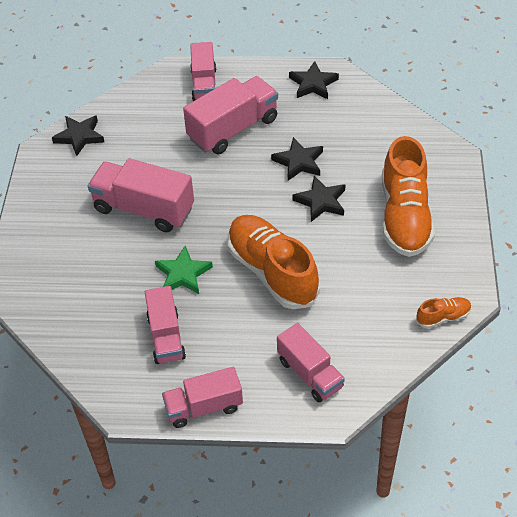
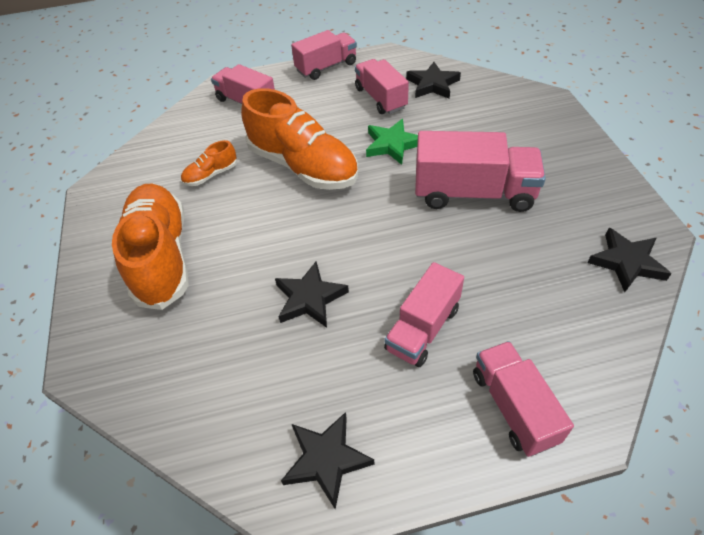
camera: 165 degrees right, 0 degrees up
pink truck [183,76,278,154] -> pink truck [384,262,464,367], size x0.66
black star [292,176,346,222] -> black star moved to [406,62,461,99]
orange shoe [417,297,471,328] -> orange shoe moved to [181,140,237,186]

